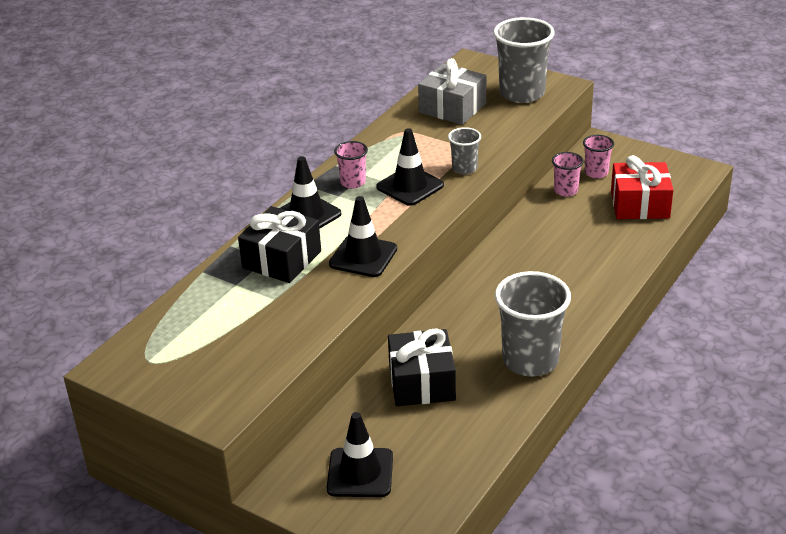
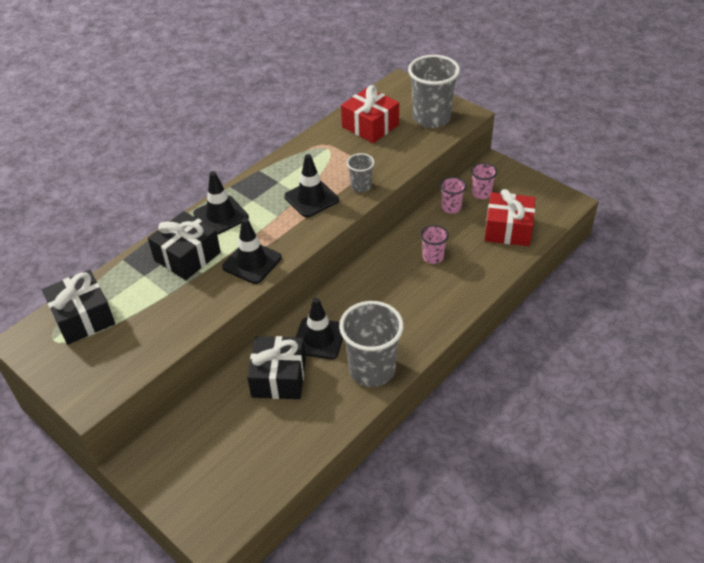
camera: 10 degrees right, 10 degrees up
black traffic cone [327,412,393,497] -> black traffic cone moved to [296,298,343,359]
pink cup [334,141,368,189] -> pink cup moved to [420,225,449,264]
grey gift [418,58,486,125] -> red gift [341,85,399,143]
none -> black gift [42,270,115,345]

